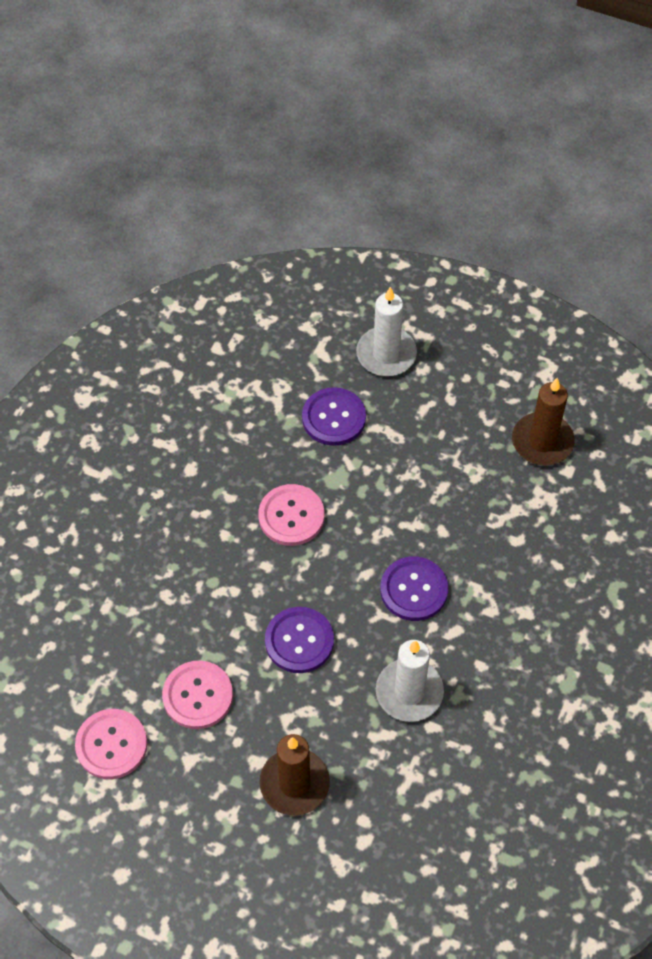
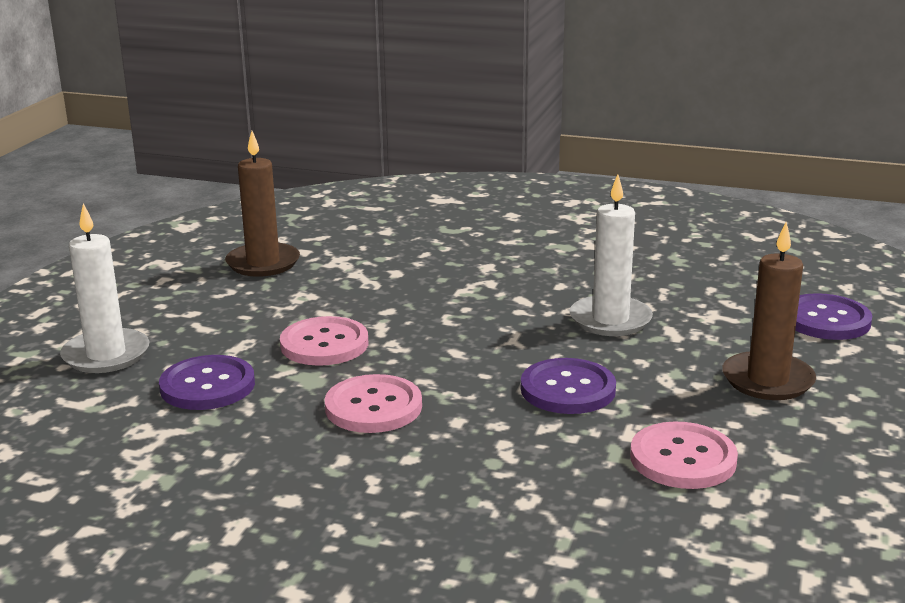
camera: 95 degrees left, 35 degrees down
pink button [75,709,147,779] -> pink button moved to [280,316,368,366]
purple button [380,557,448,621] -> purple button moved to [795,293,872,340]

